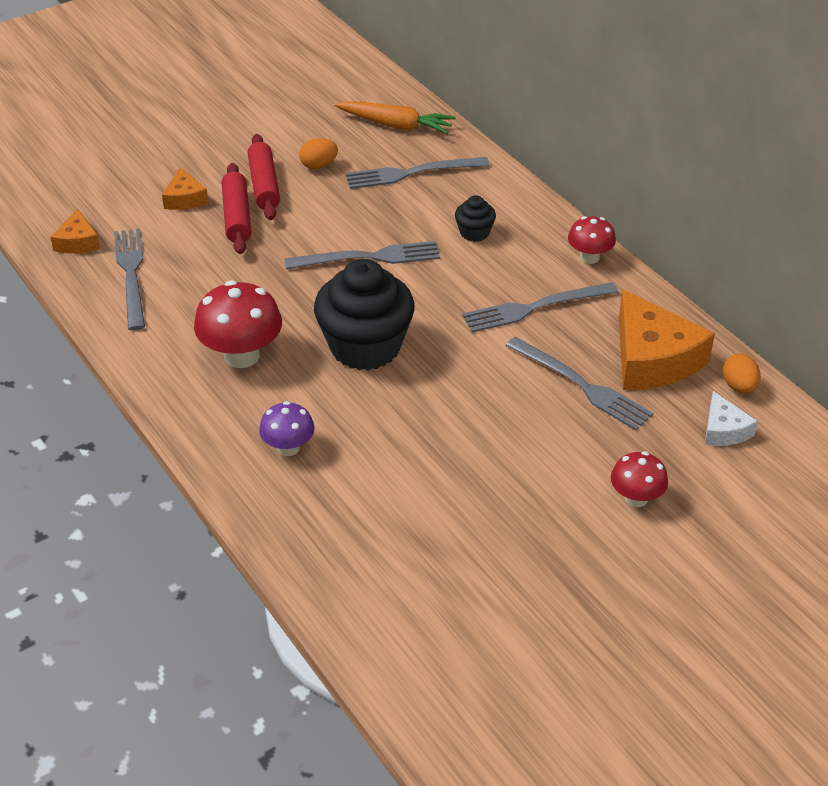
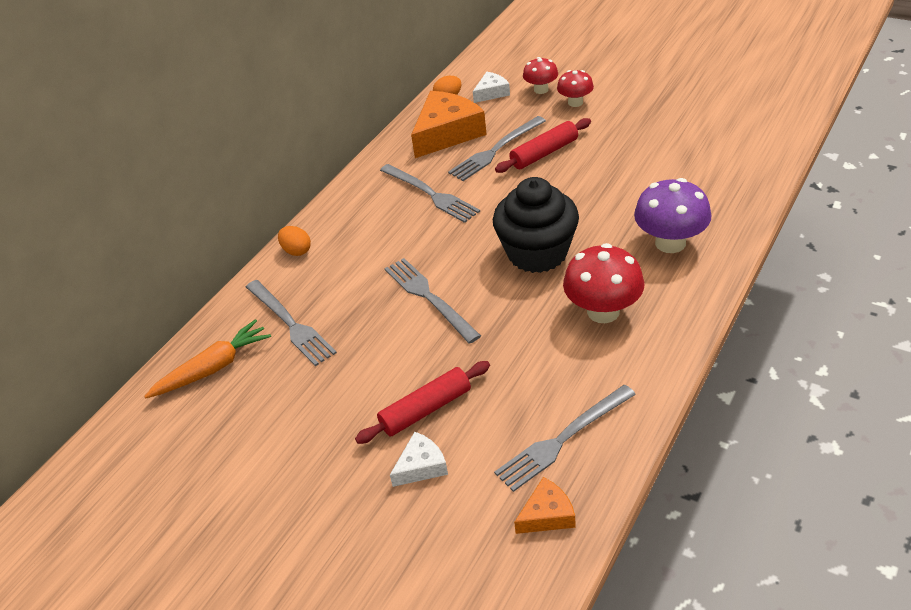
camera: 110 degrees left, 0 degrees up
orange cheese [162,168,209,210] -> white cheese [390,432,448,487]
red rolling pin [247,134,280,220] -> red rolling pin moved to [495,118,591,173]
purple mushroom [259,401,315,456] -> purple mushroom [634,178,711,253], size x1.69
orange egg [299,138,338,169] -> orange egg moved to [278,226,311,256]
orange carrot [335,101,456,134] -> orange carrot turned 60 degrees clockwise [144,319,271,398]
black cupcake [455,195,496,242] -> none
grey fork [506,337,653,430] -> grey fork turned 150 degrees counterclockwise [448,116,546,181]
red mushroom [568,216,616,264] -> red mushroom moved to [523,57,558,94]

